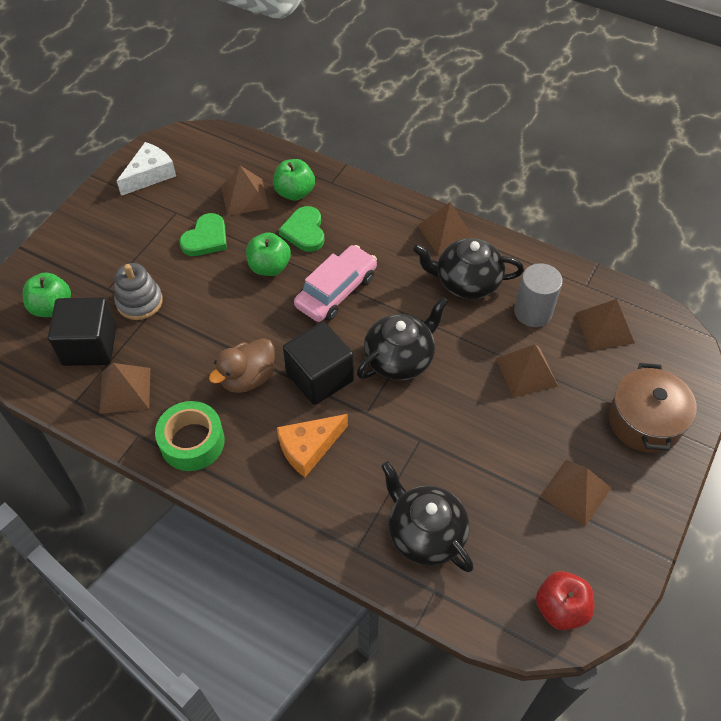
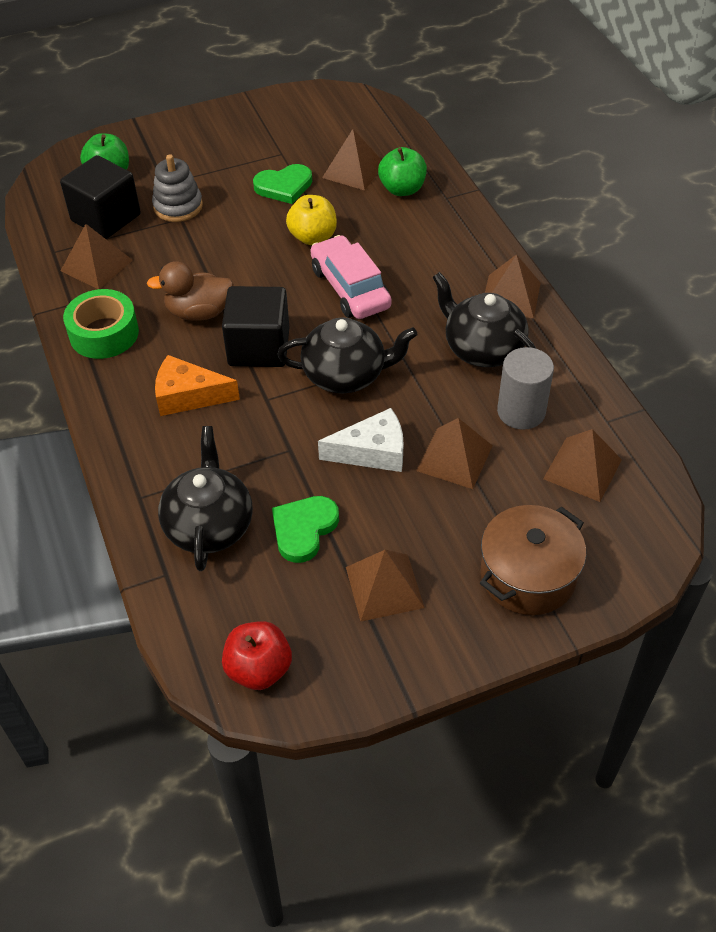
camera: 40 degrees right, 5 degrees down
white cheese [117,142,176,196] -> white cheese moved to [318,408,403,472]
green apple [246,232,291,276] -> yellow apple [286,195,337,245]
green heart [279,206,324,252] -> green heart moved to [272,496,339,563]
pink car [294,245,377,322] -> pink car turned 105 degrees counterclockwise [310,235,392,319]

